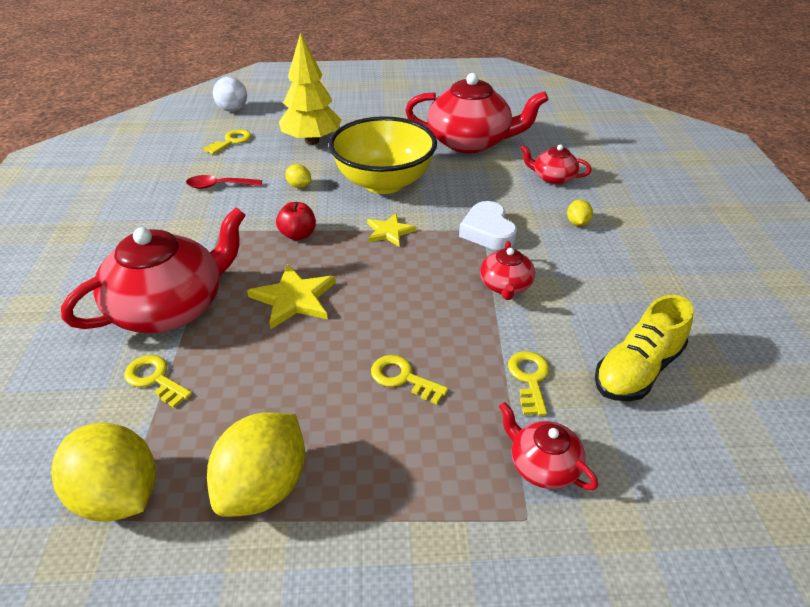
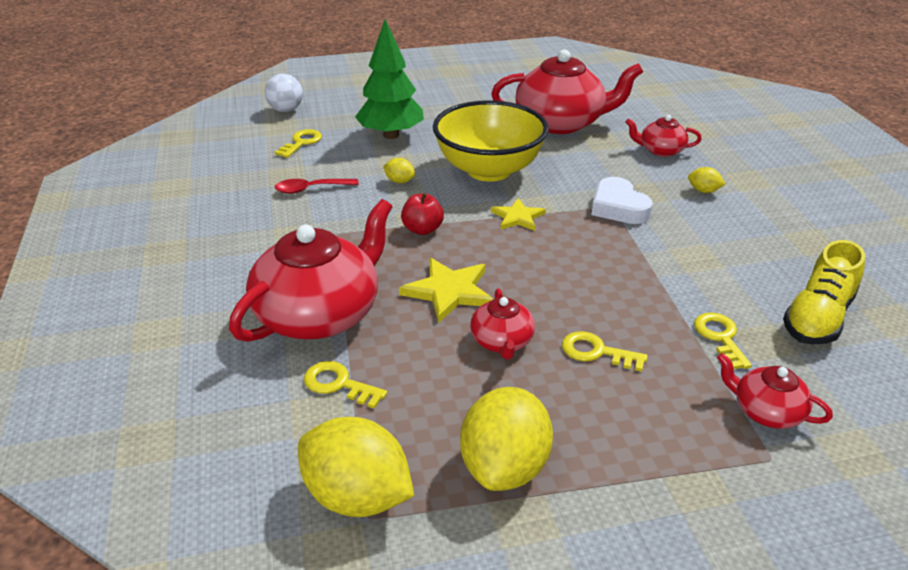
camera: 10 degrees left, 5 degrees down
yellow tree [279,33,342,145] -> green tree [355,19,424,139]
red teapot [480,241,535,300] -> red teapot moved to [470,288,535,359]
yellow lemon [567,200,593,226] -> yellow lemon turned 60 degrees counterclockwise [688,167,726,193]

